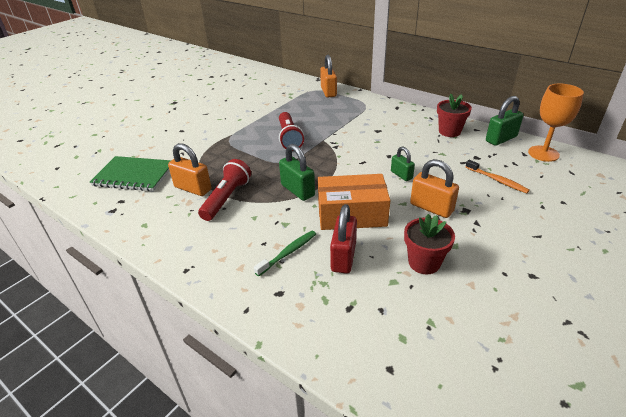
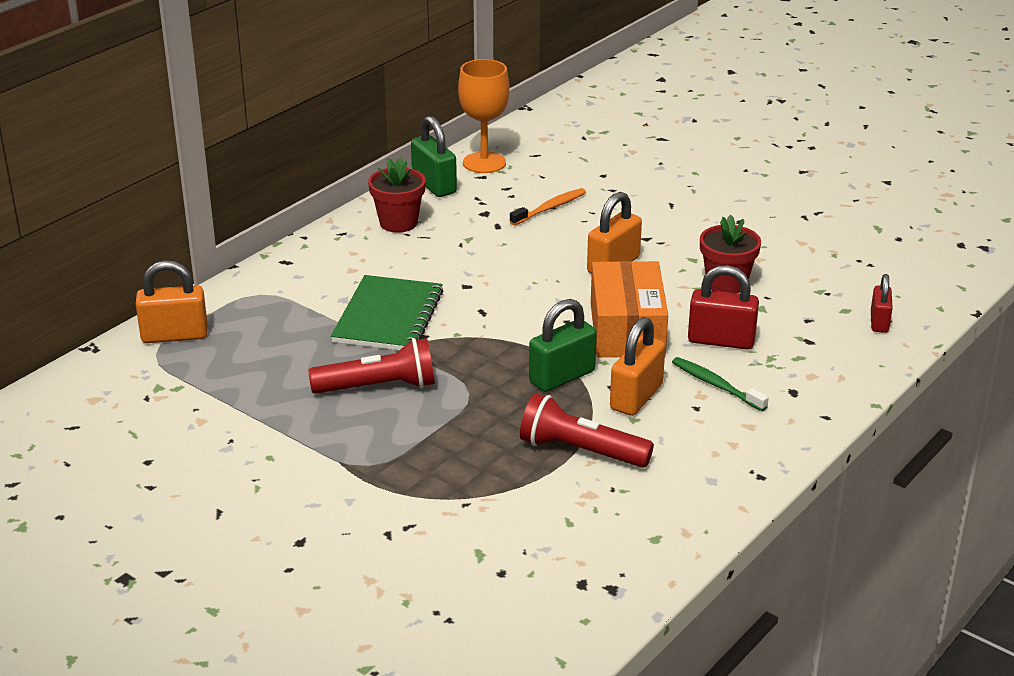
camera: 90 degrees left, 5 degrees down
green notebook [90,156,171,191] -> green notebook moved to [331,275,443,350]
orange padlock [168,143,211,196] -> orange padlock moved to [610,317,665,416]
green padlock [391,146,415,181] -> none
none -> red padlock [871,274,893,333]

